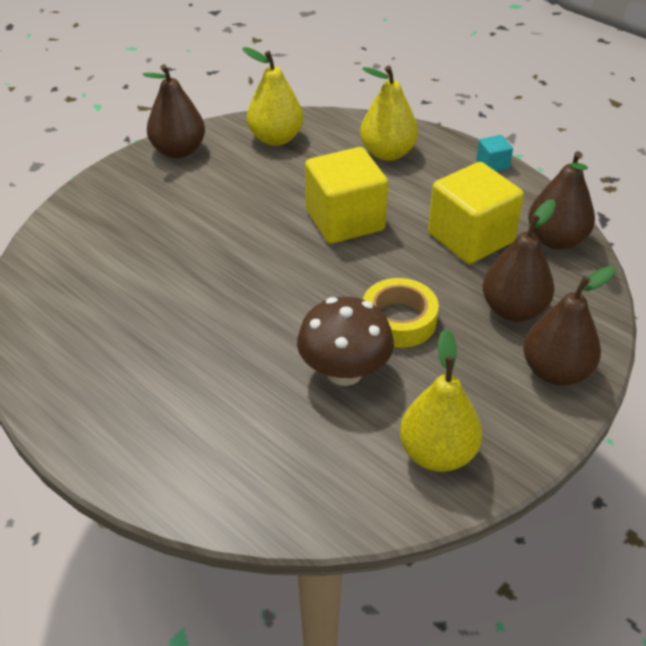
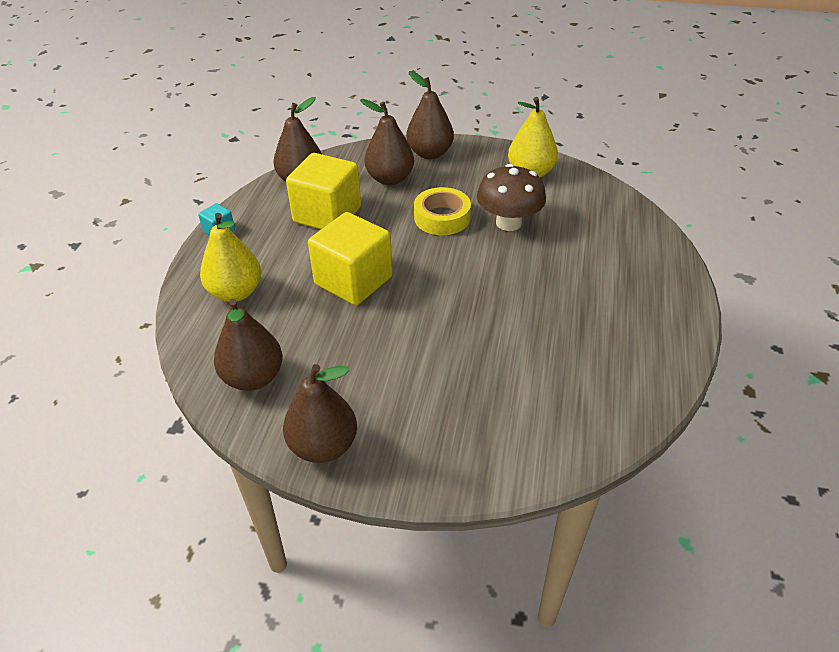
camera: 120 degrees left, 0 degrees up
yellow pear [242,47,304,146] -> brown pear [214,298,283,391]

